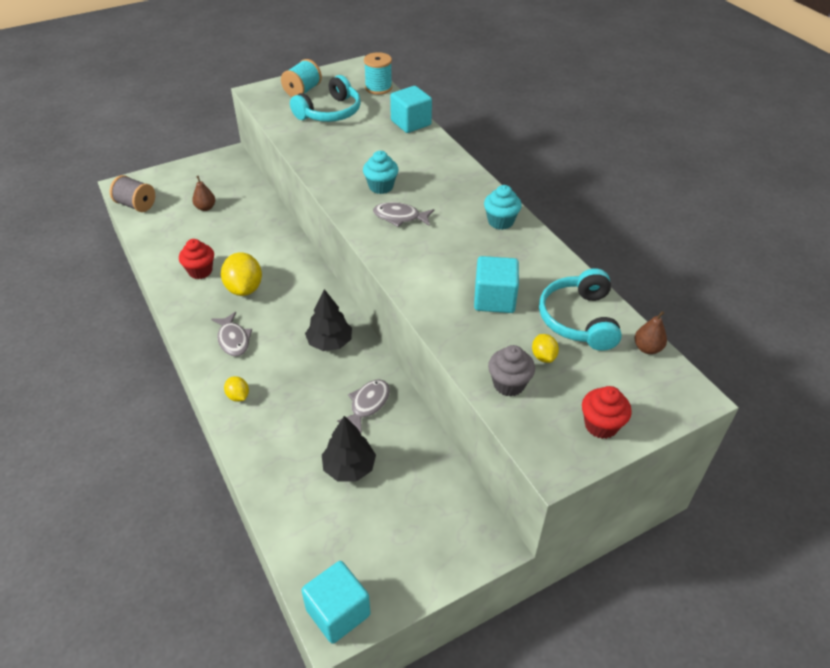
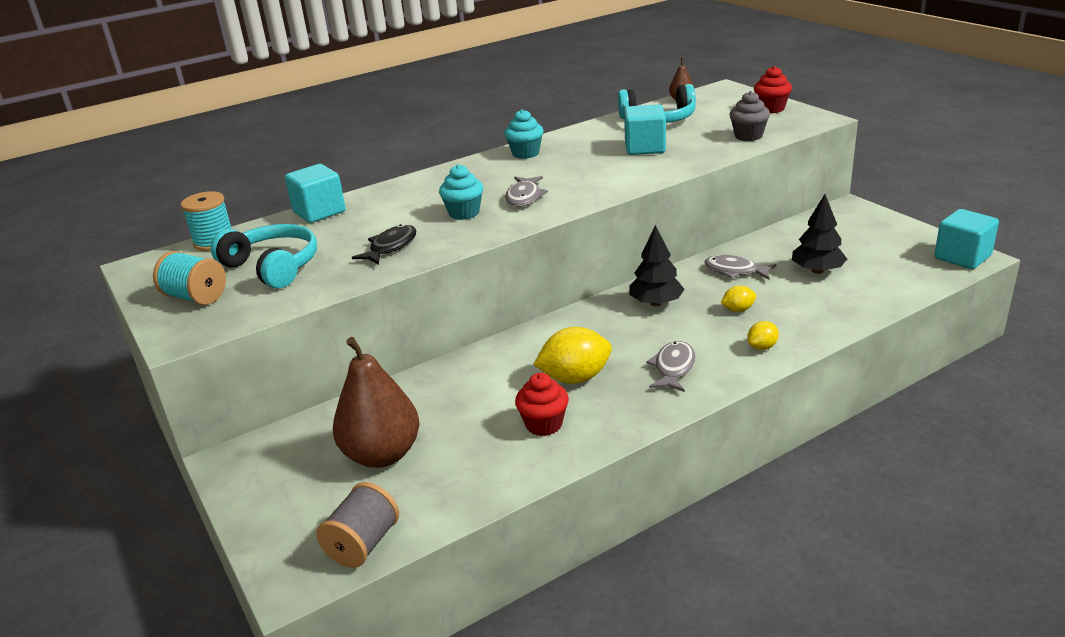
camera: 90 degrees left, 15 degrees down
brown pear [192,176,215,211] -> brown pear [333,337,420,468], size x2.19
grey fish [211,312,252,357] -> grey fish turned 45 degrees counterclockwise [646,341,696,392]
yellow lemon [532,334,559,363] -> yellow lemon moved to [721,286,756,312]
none -> black fish [352,224,417,265]

